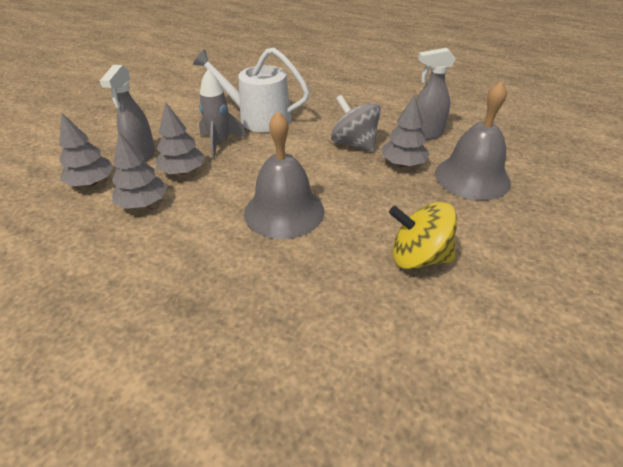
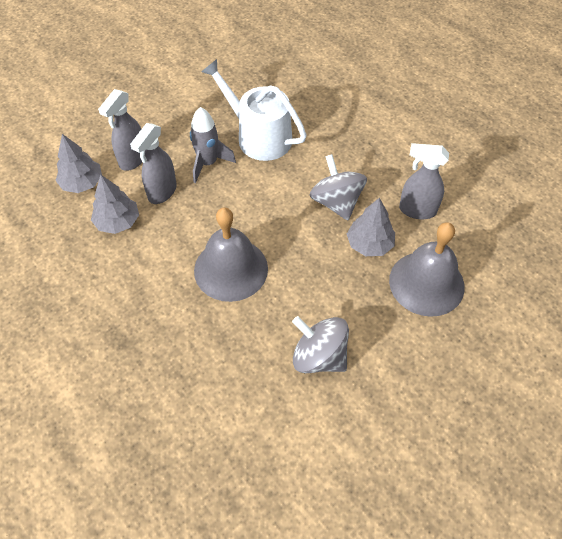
camera: 20 degrees right, 15 degrees up
grey tree [156,103,205,175] -> grey spray bottle [130,123,177,204]
yellow spinning top [389,202,457,269] -> grey spinning top [292,316,349,373]

